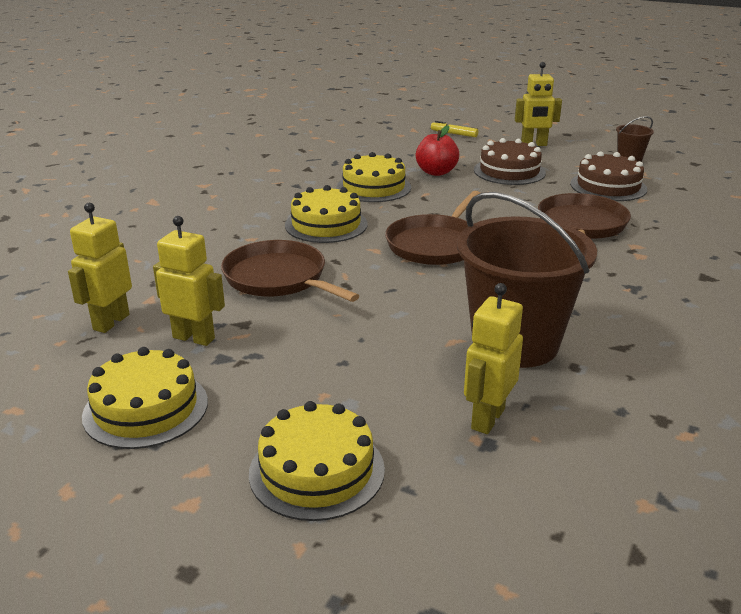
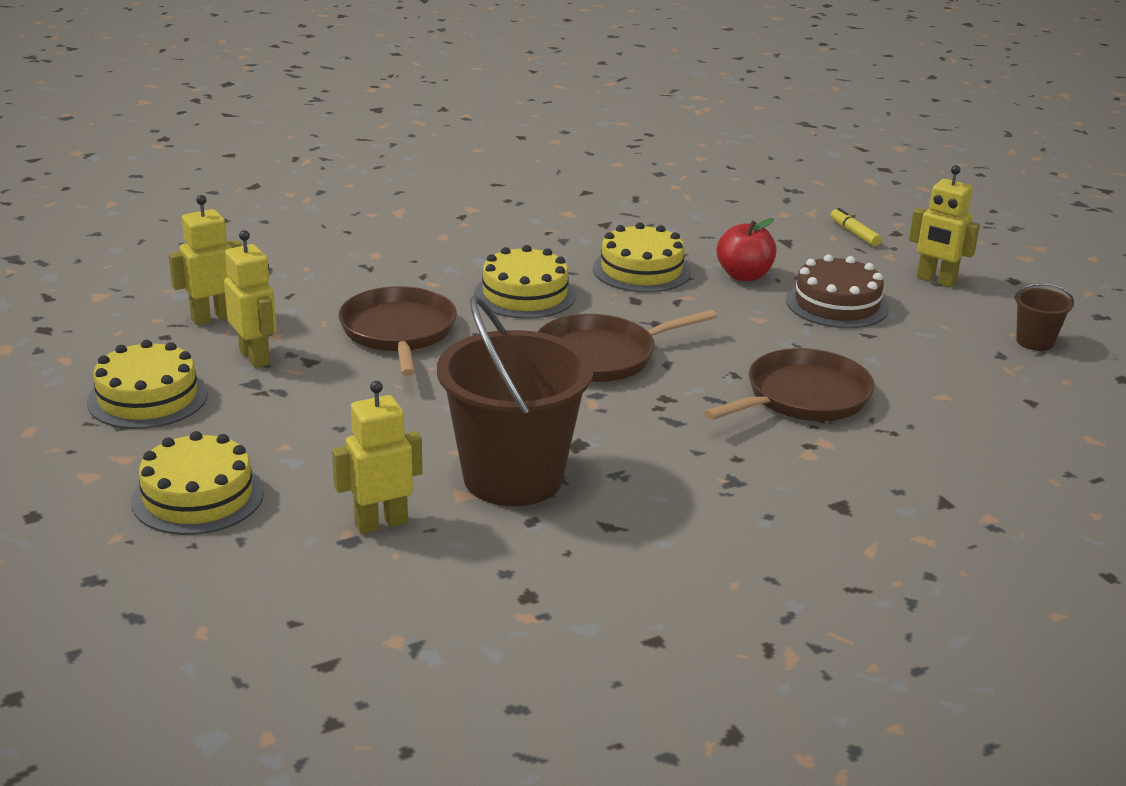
camera: 35 degrees right, 0 degrees up
brown cake [570,151,647,201] -> none

